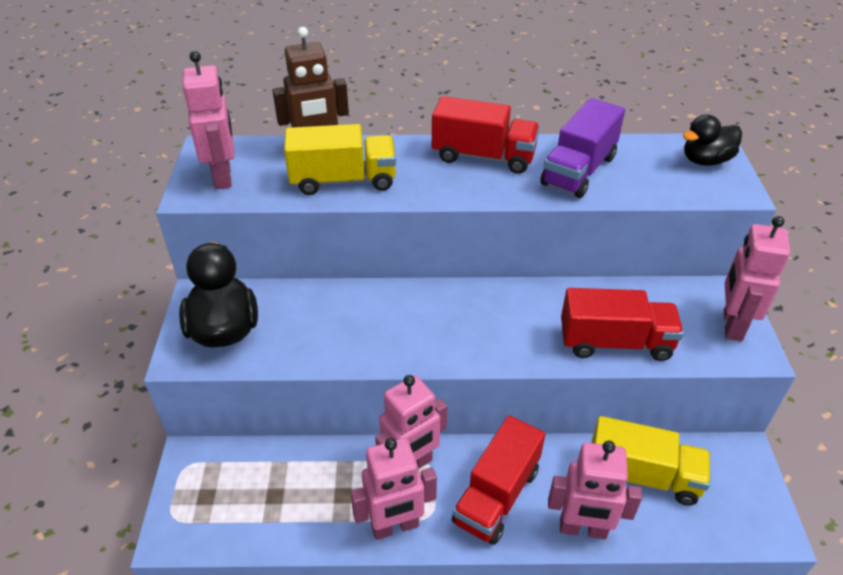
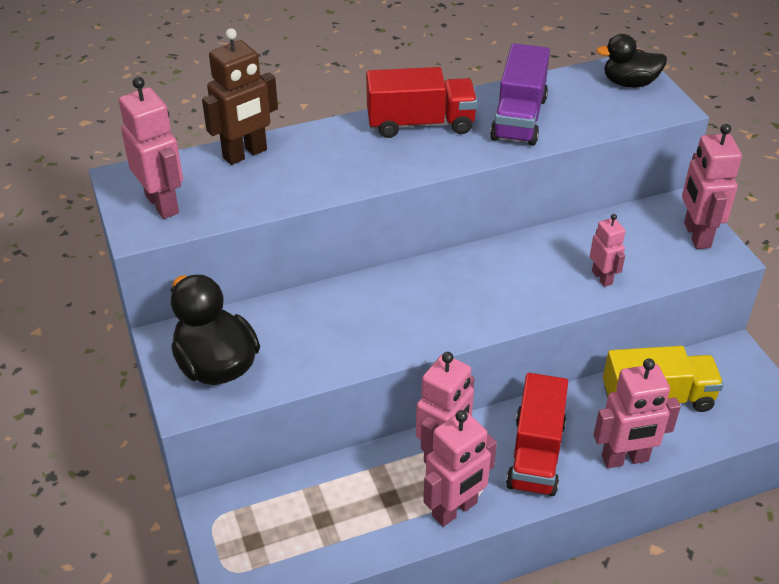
camera: 20 degrees left, 0 degrees up
yellow truck [284,124,396,195] -> none
red truck [561,288,684,361] -> pink robot [590,214,625,287]
black duck [683,114,742,166] -> black duck turned 45 degrees clockwise [596,34,667,88]

